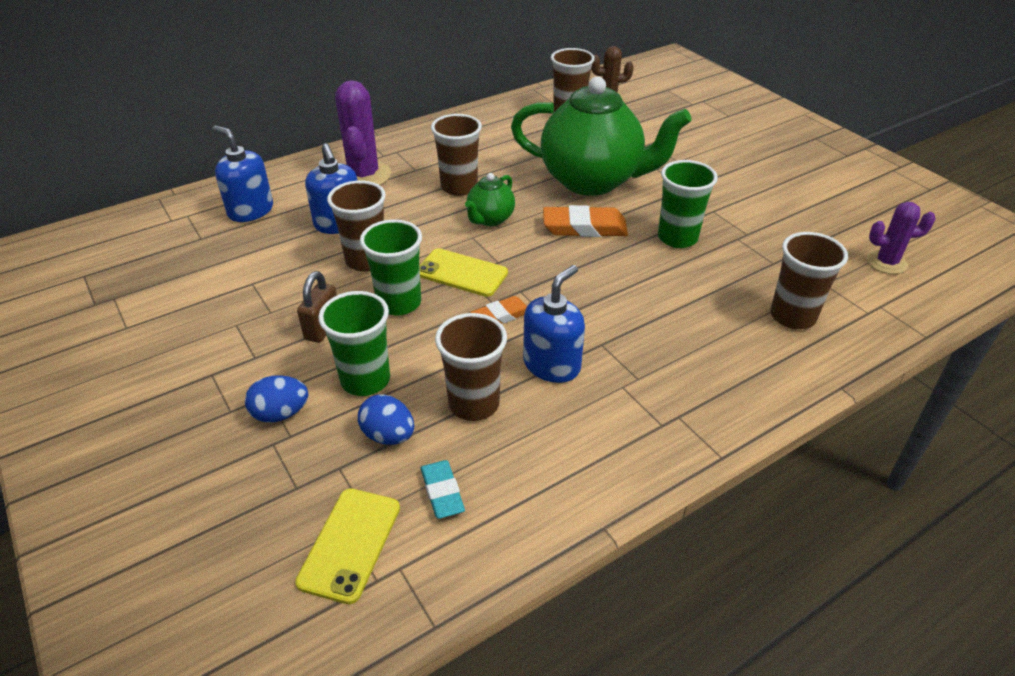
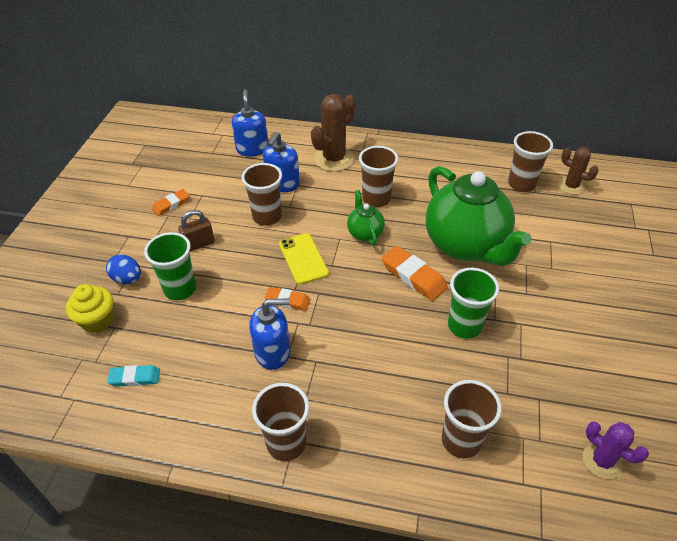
camera: 45 degrees right, 5 degrees up
yellow phone [295,488,400,604] -> none
purple cactus [335,80,391,185] -> brown cactus [311,94,356,171]
blue egg [358,394,414,445] -> none
green cup [360,219,422,315] -> none
turquoise eraser [421,460,465,519] -> turquoise eraser turned 60 degrees clockwise [107,365,160,387]
brown cup [435,313,507,421] -> brown cup moved to [252,383,309,461]
green teapot [465,173,515,226] -> green teapot turned 90 degrees clockwise [347,190,385,246]
none -> yellow cupcake [66,284,113,333]
none -> orange eraser [152,189,190,216]

